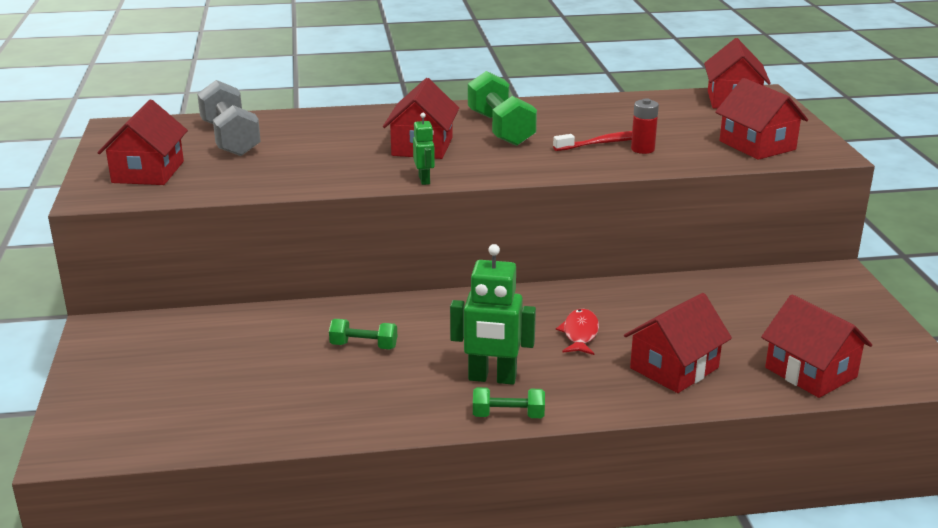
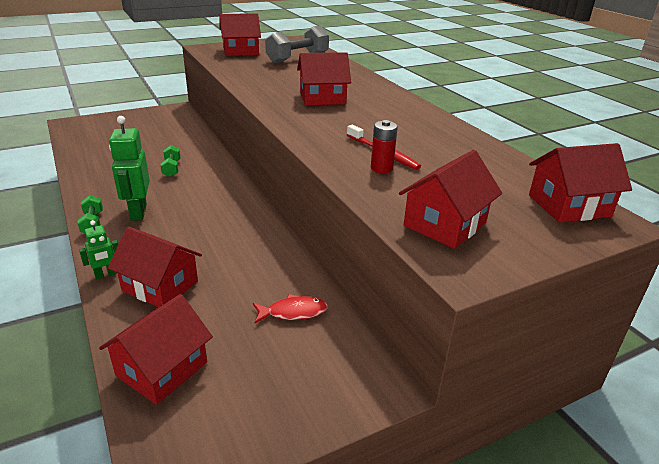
camera: 70 degrees right, 5 degrees up
green robot [413,113,435,185] -> green robot moved to [79,220,119,279]
green dumbbell [468,71,537,146] -> none
red fish [556,309,599,355] -> red fish moved to [253,294,328,323]

